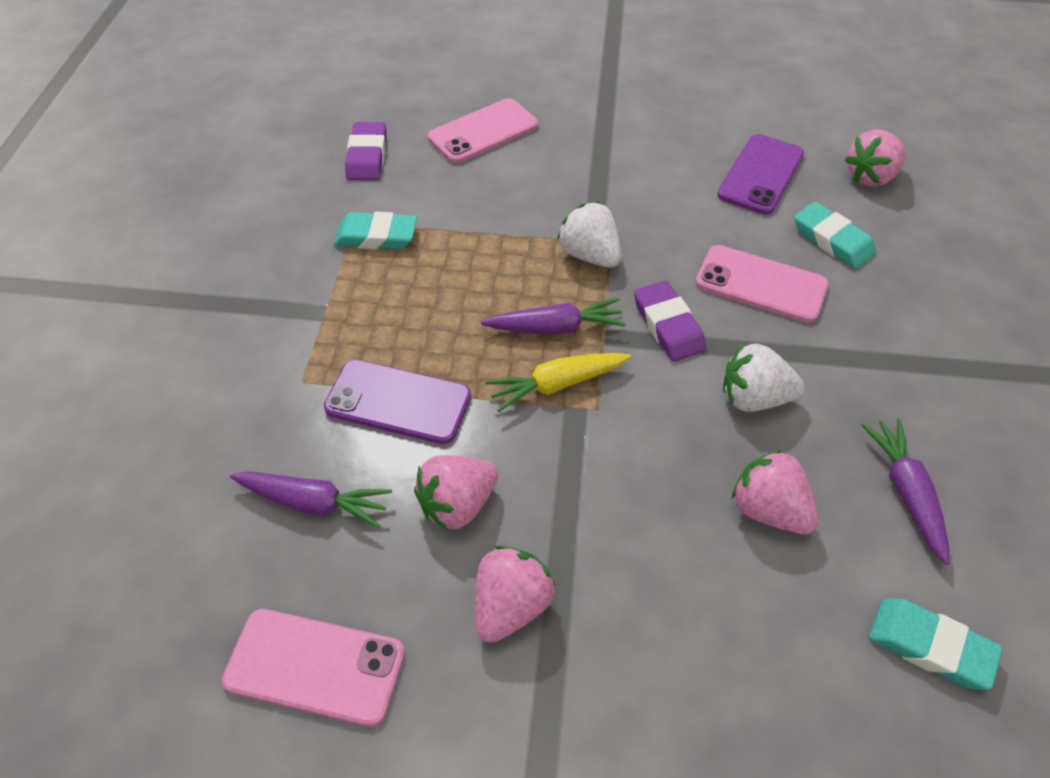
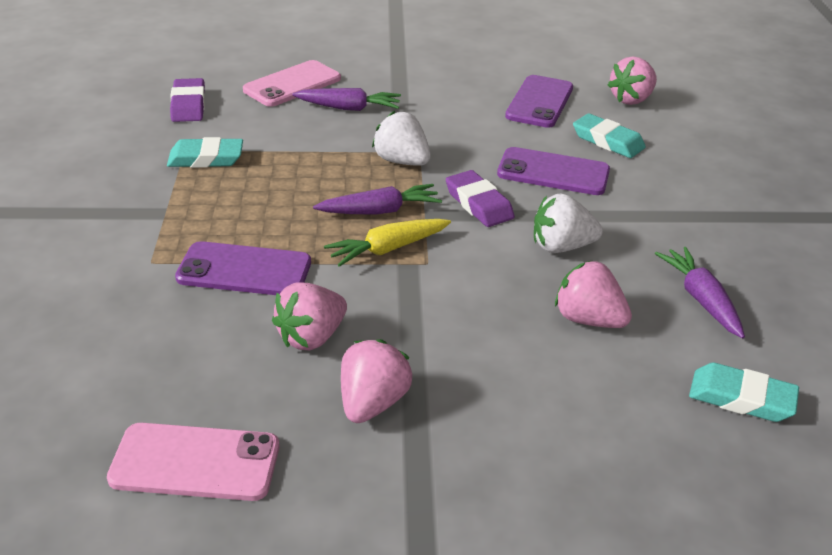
camera: 10 degrees left, 15 degrees down
purple carrot [230,471,392,528] -> purple carrot moved to [292,88,401,111]
pink phone [696,245,829,323] -> purple phone [497,147,610,195]

